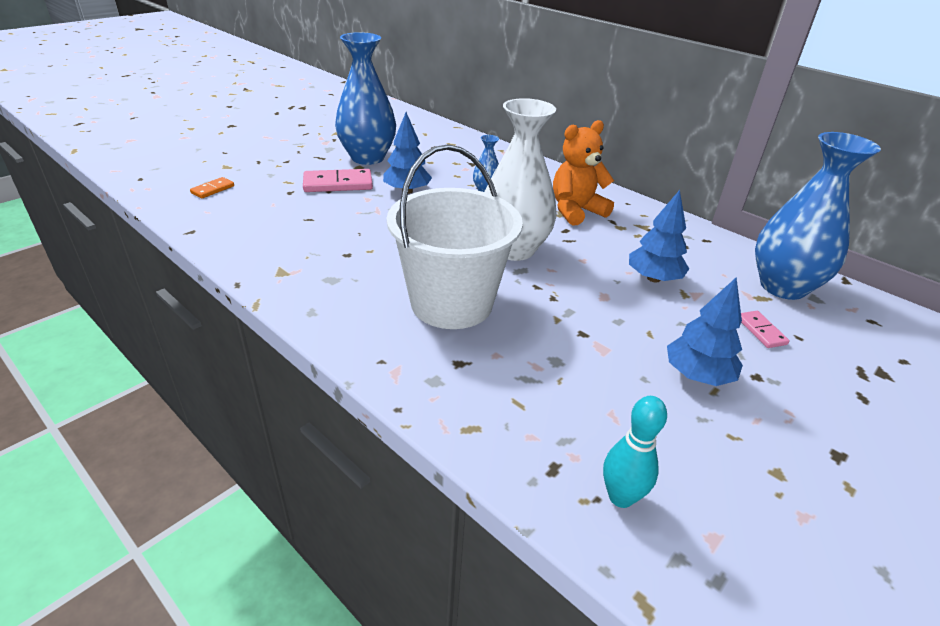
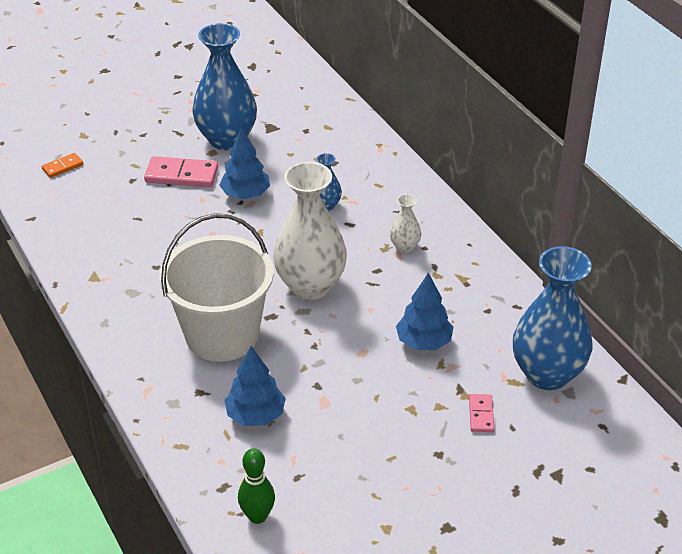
camera: 20 degrees right, 5 degrees up
orange teddy bear [553,120,614,226] -> white vase [390,194,421,253]
turquoise bowling pin [603,396,667,508] -> green bowling pin [238,448,275,524]
blue tree [667,278,743,386] -> blue tree moved to [225,346,286,426]

